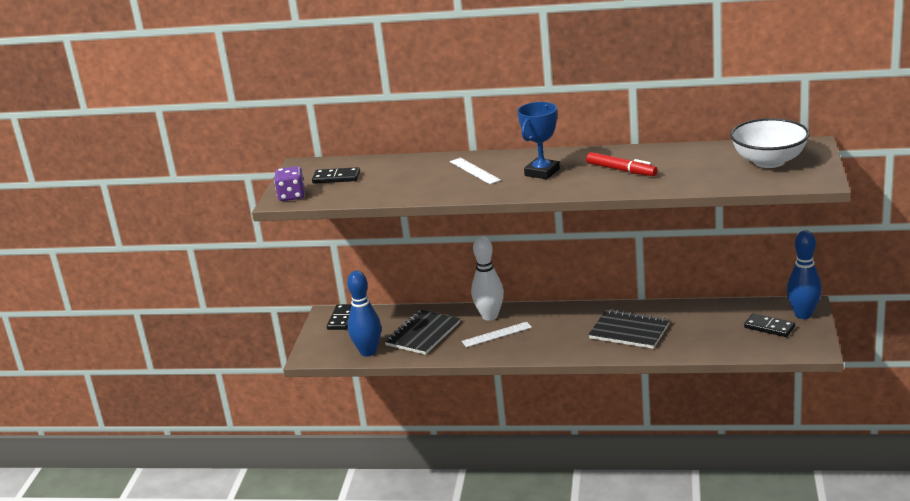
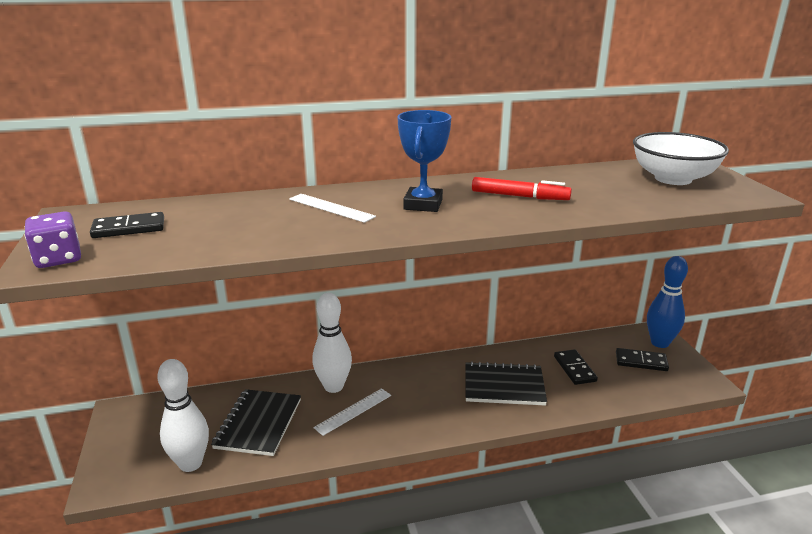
camera: 25 degrees left, 0 degrees up
black domino [327,304,352,330] -> black domino moved to [554,349,598,385]
blue bowling pin [347,271,381,357] -> white bowling pin [157,359,209,472]

